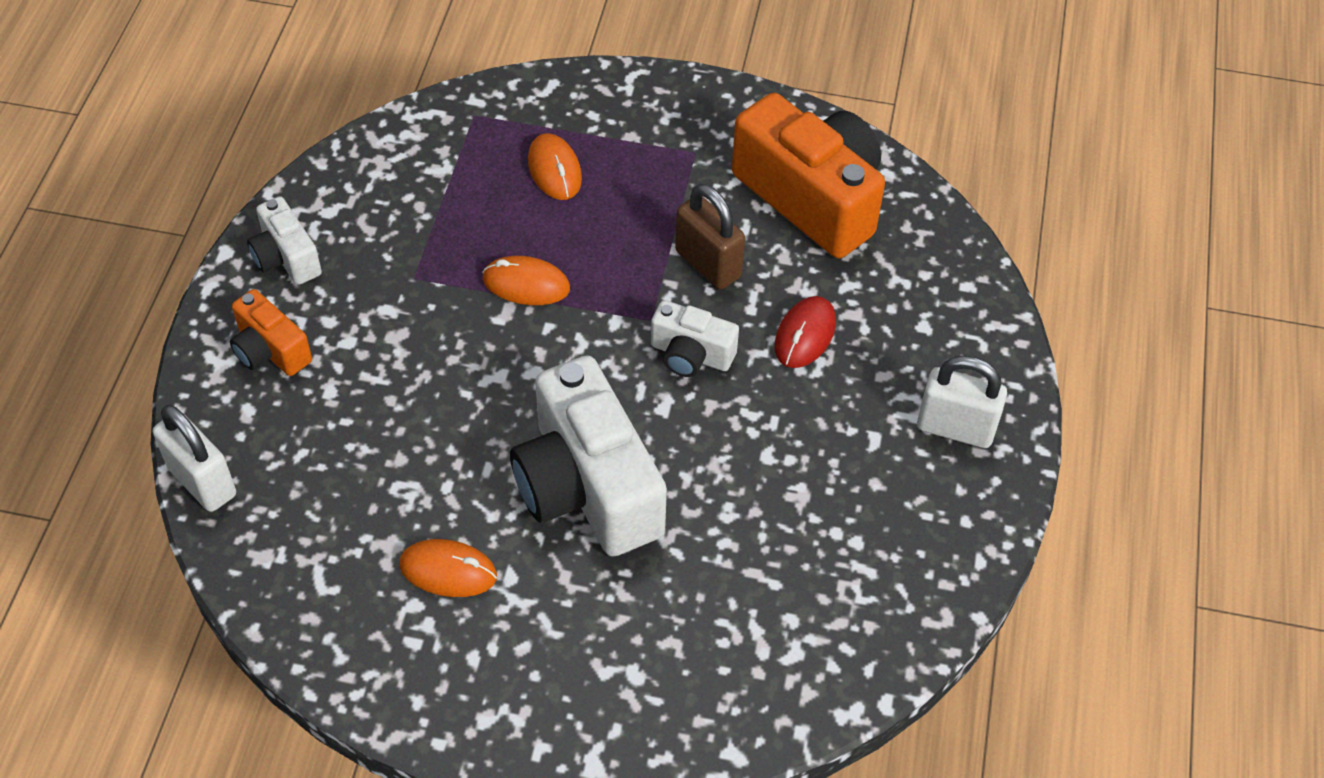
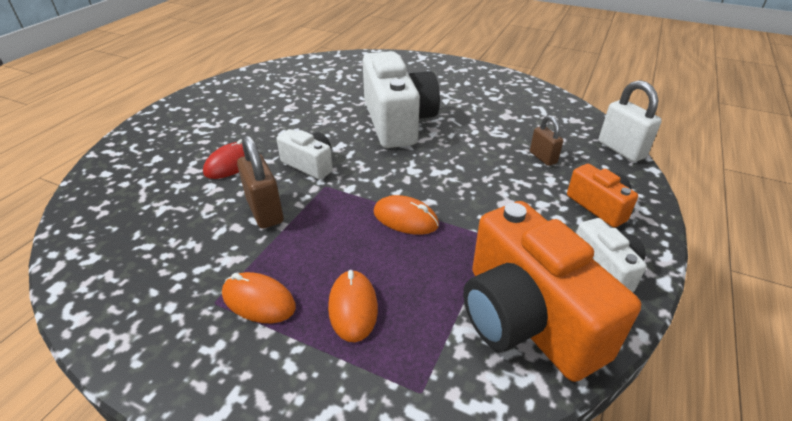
camera: 165 degrees left, 15 degrees down
orange mouse [399,539,497,597] -> orange mouse moved to [222,272,296,323]
orange camera [732,93,885,258] -> orange camera moved to [463,201,641,382]
white padlock [917,356,1007,448] -> none
none -> brown padlock [530,115,563,166]

